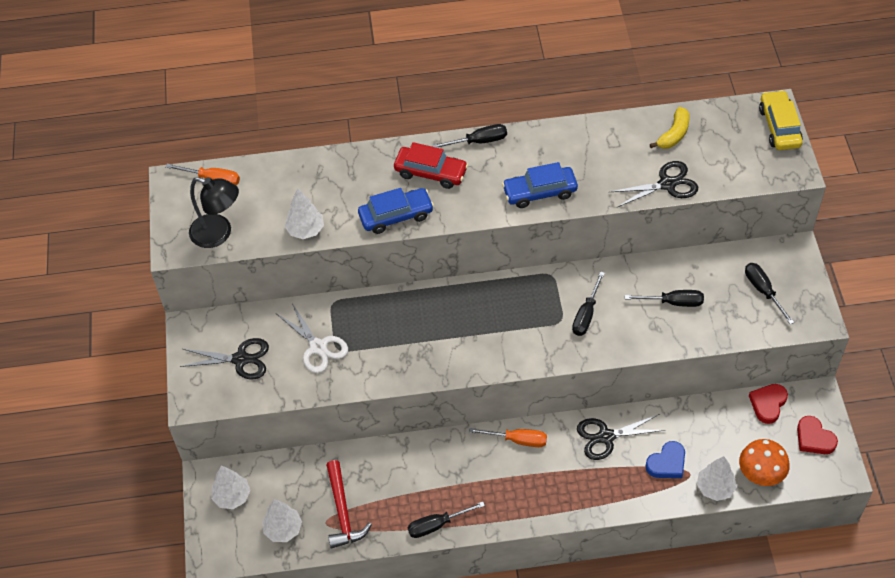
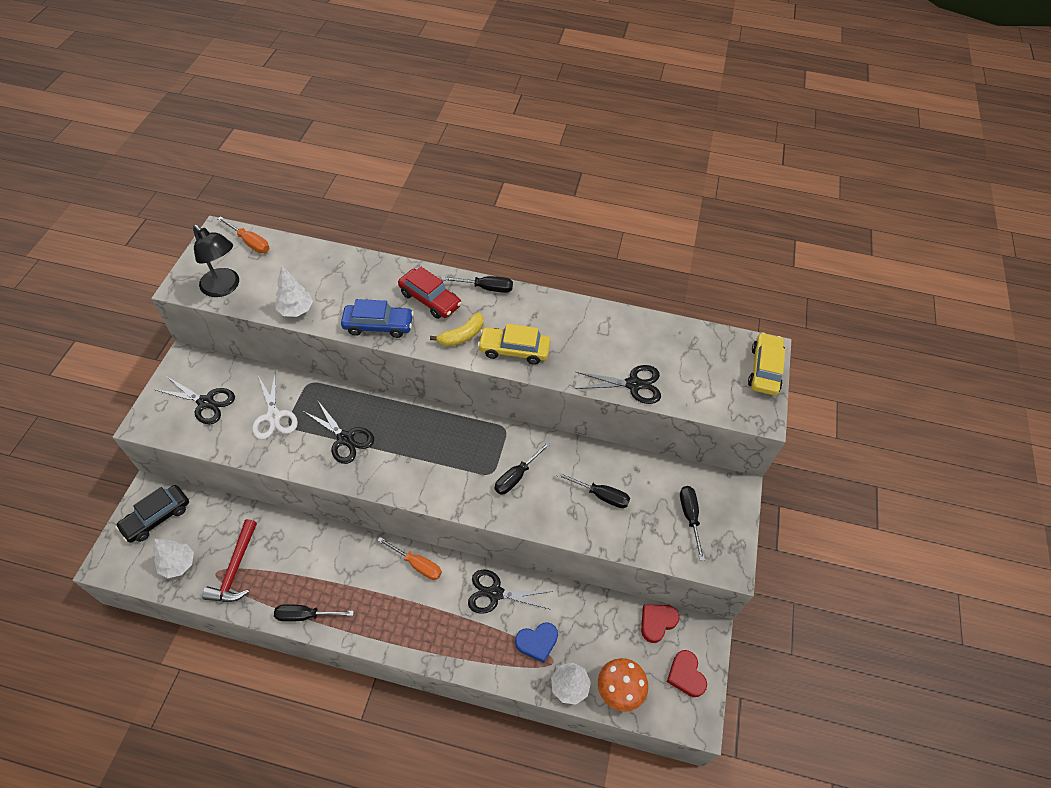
camera: 15 degrees right, 0 degrees up
white tree [211,465,251,509] -> black car [116,485,189,543]
blue car [502,162,578,208] -> yellow car [478,324,551,365]
yellow banana [650,107,690,149] -> yellow banana moved to [430,313,484,346]
none -> black scissors [303,401,374,464]

